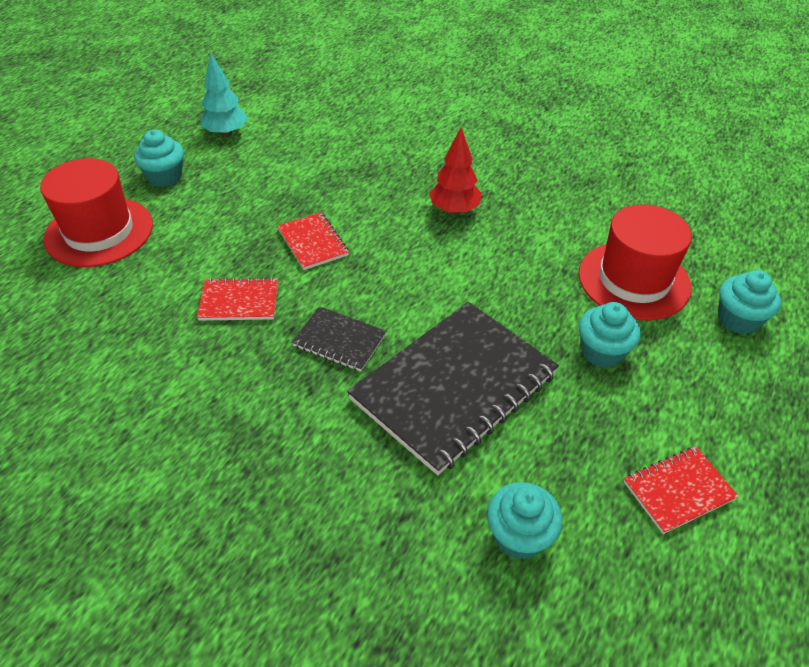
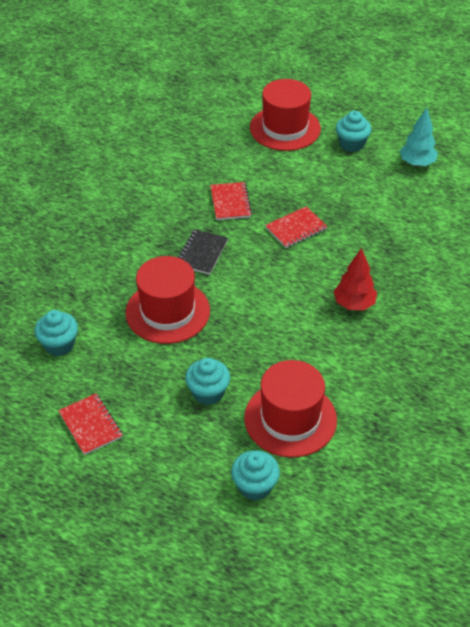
camera: 85 degrees right, 0 degrees up
black notebook [347,302,559,475] -> red hat [125,256,210,344]

